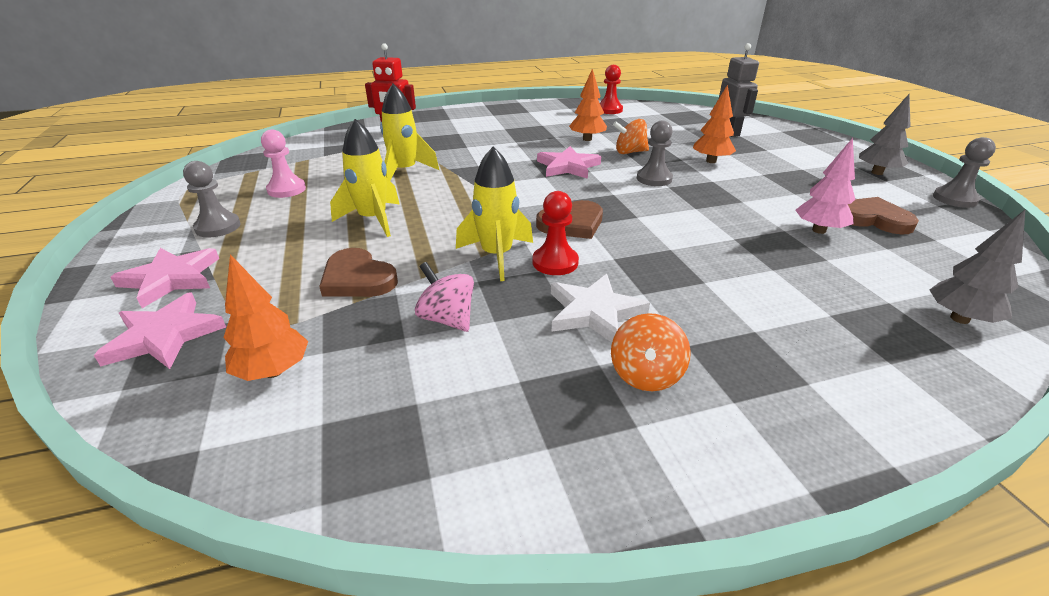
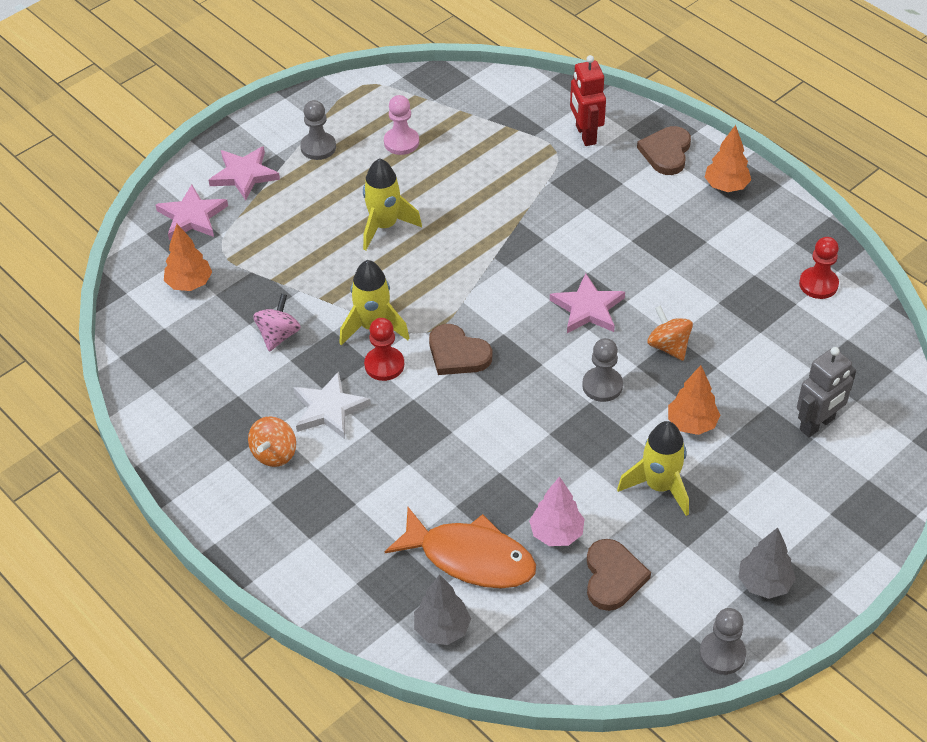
camera: 65 degrees right, 15 degrees up
brown heart [319,248,398,297] -> brown heart moved to [637,126,691,175]
yellow rocket [380,84,439,181] -> yellow rocket moved to [617,421,689,516]
orange tree [569,69,607,141] -> orange tree moved to [705,125,751,192]
orange spinning top [611,313,691,391] -> orange spinning top turned 60 degrees counterclockwise [248,417,296,467]
none -> orange fish [385,507,536,588]

